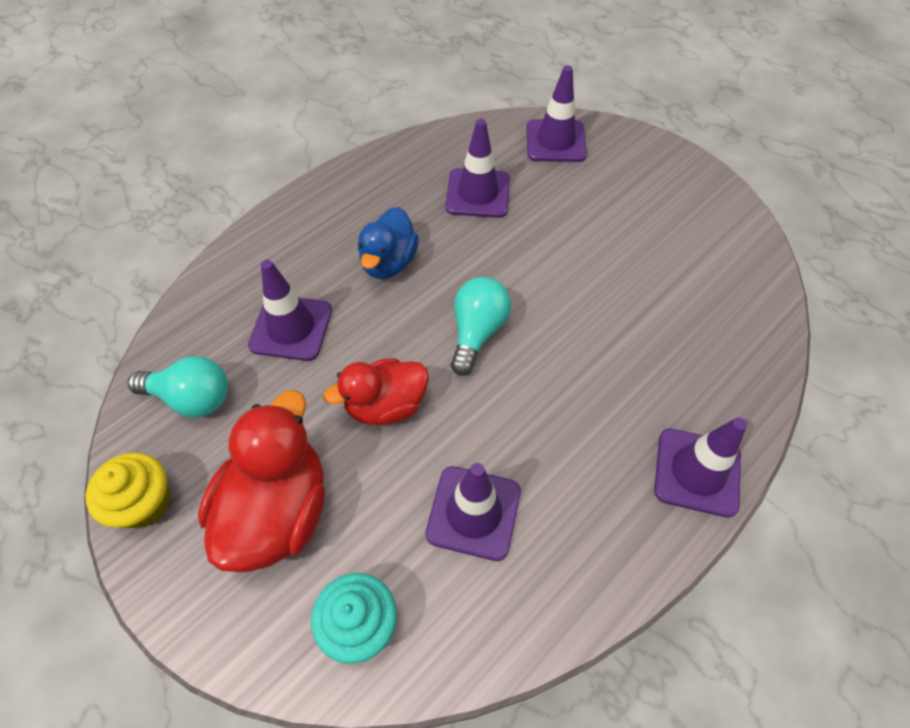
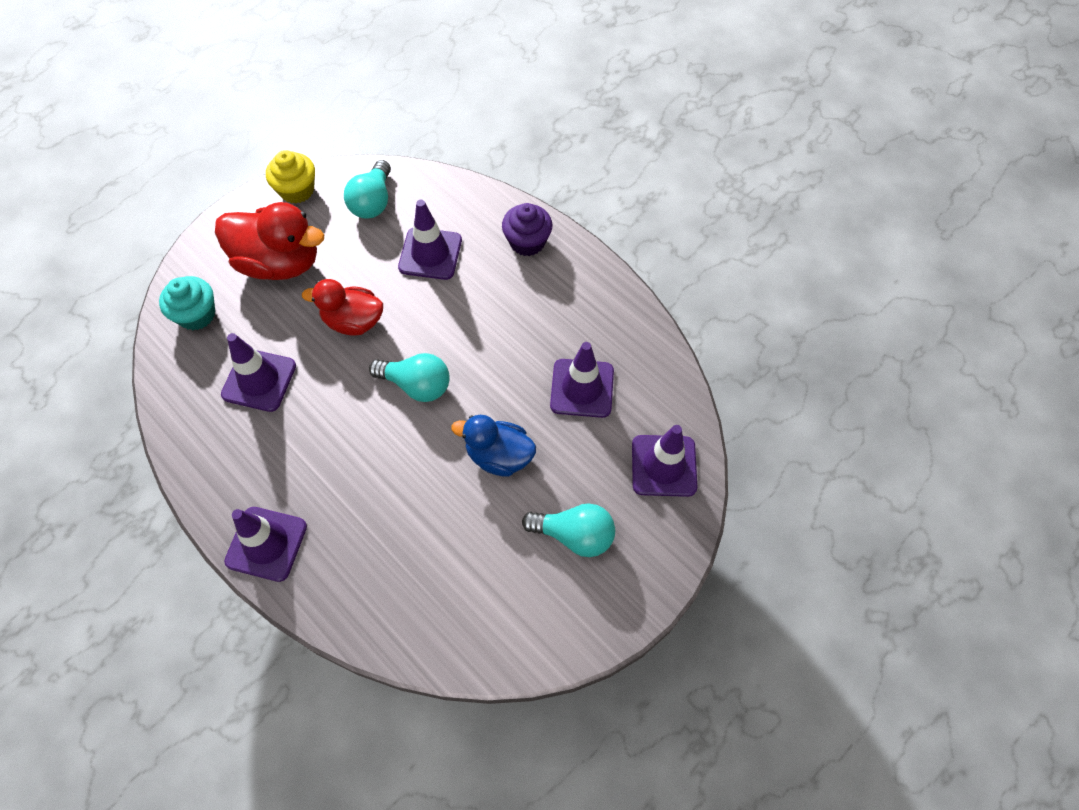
camera: 90 degrees right, 5 degrees up
red duck [323,358,429,425] -> red duck turned 60 degrees counterclockwise [302,279,383,336]
blue duck [358,207,419,279] -> blue duck moved to [451,415,536,477]
none -> purple cupcake [502,203,552,256]
none -> turquoise light bulb [522,503,615,557]

